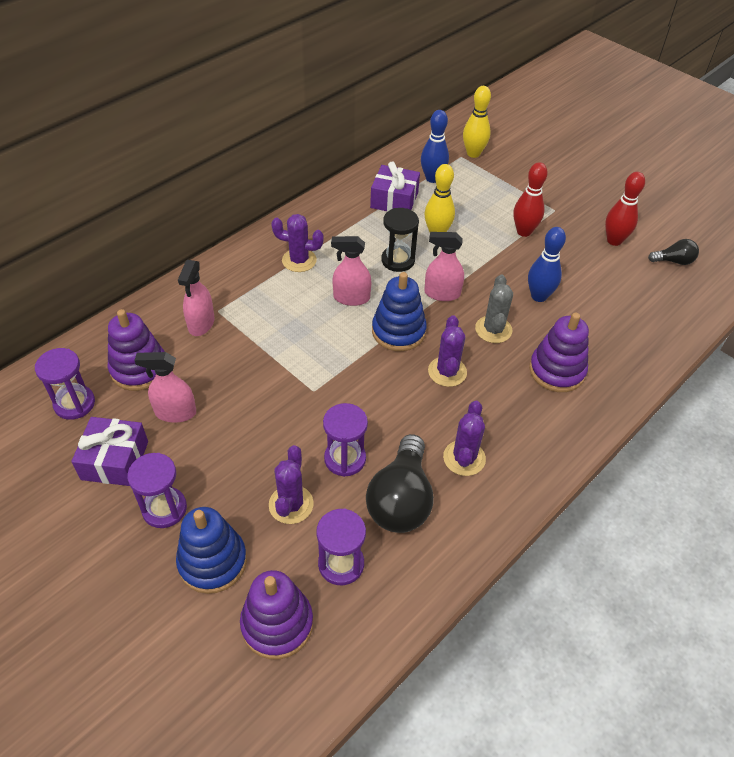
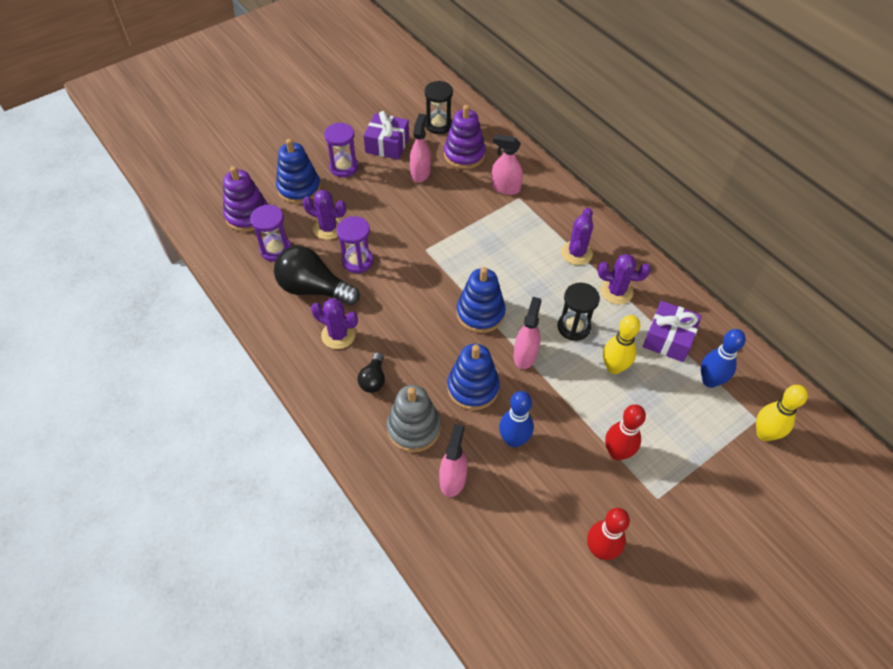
camera: 100 degrees right, 5 degrees up
purple hourglass [35,348,95,420] -> black hourglass [424,81,453,134]
pink spray bottle [331,236,372,306] -> pink spray bottle moved to [439,424,468,497]
purple cactus [428,315,467,387] -> purple cactus moved to [598,254,651,304]
grey cactus [475,275,513,343] -> blue stacking toy [447,344,500,410]
purple stacking toy [529,313,589,392] -> grey stacking toy [387,385,441,452]
black light bulb [648,239,699,265] -> black light bulb moved to [358,352,385,393]

